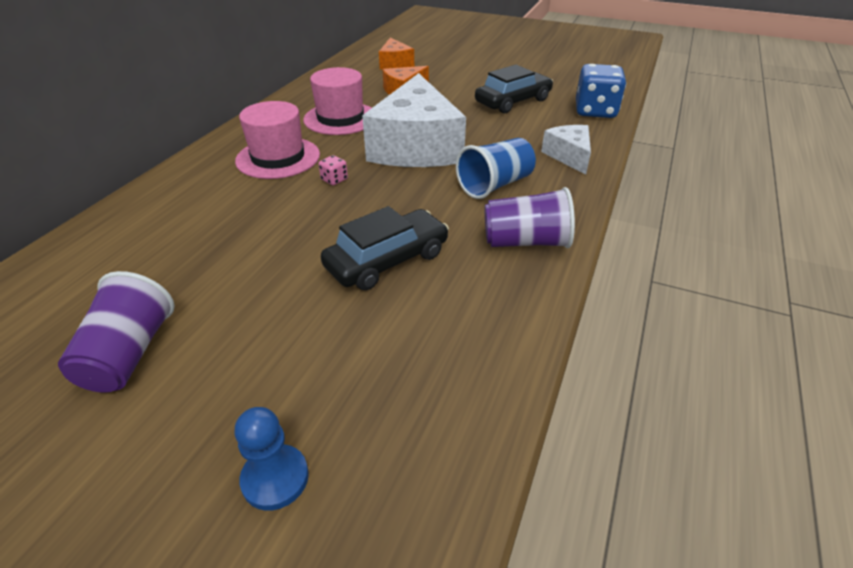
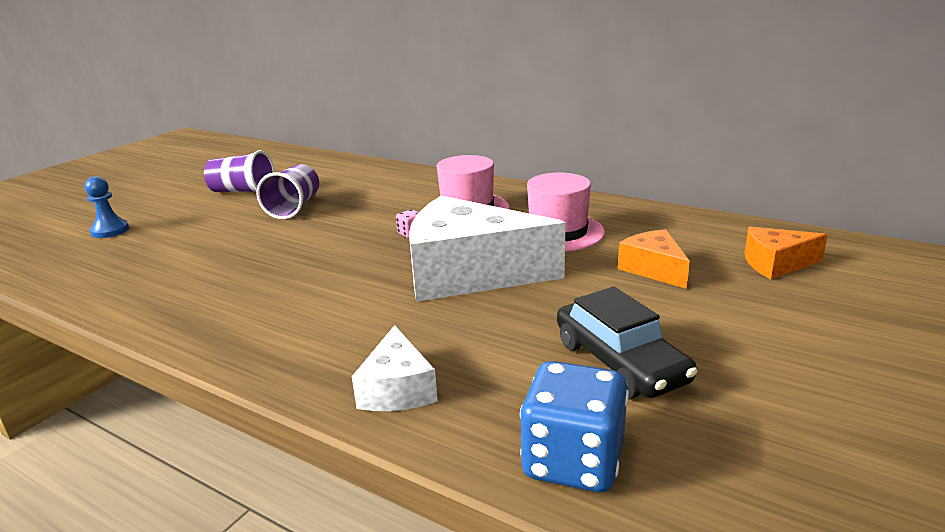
camera: 100 degrees right, 15 degrees down
black car [321,206,449,290] -> none
blue cup [456,138,536,199] -> none
purple cup [485,187,575,248] -> purple cup moved to [256,164,319,219]
white cheese [541,125,591,174] -> white cheese turned 90 degrees clockwise [352,325,438,411]

